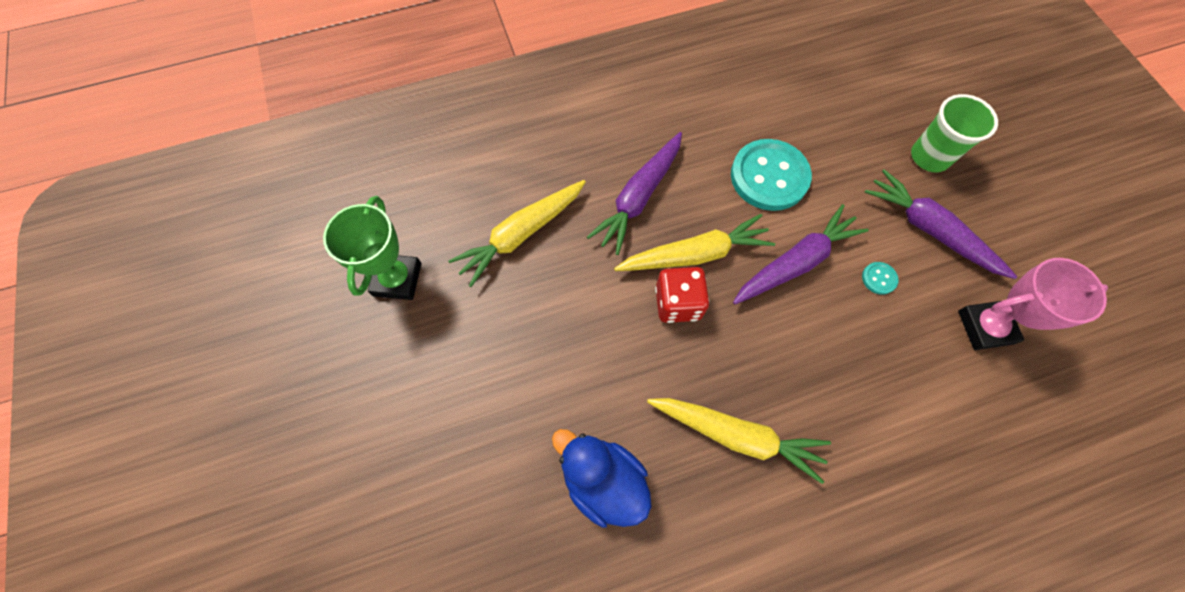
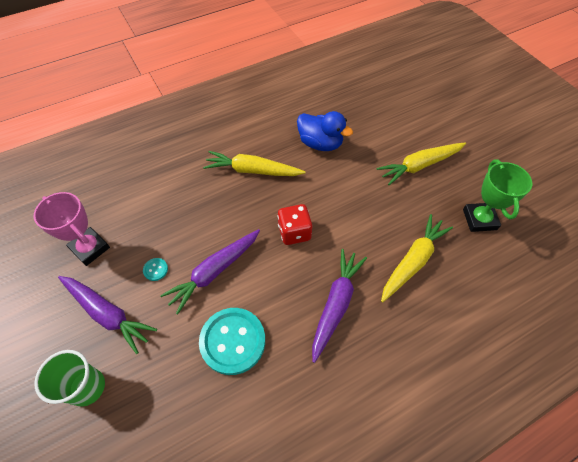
camera: 170 degrees right, 10 degrees down
yellow carrot [614,214,775,271] -> yellow carrot moved to [376,143,466,185]
pink trophy [958,258,1108,350] -> pink trophy turned 60 degrees clockwise [34,192,110,266]

